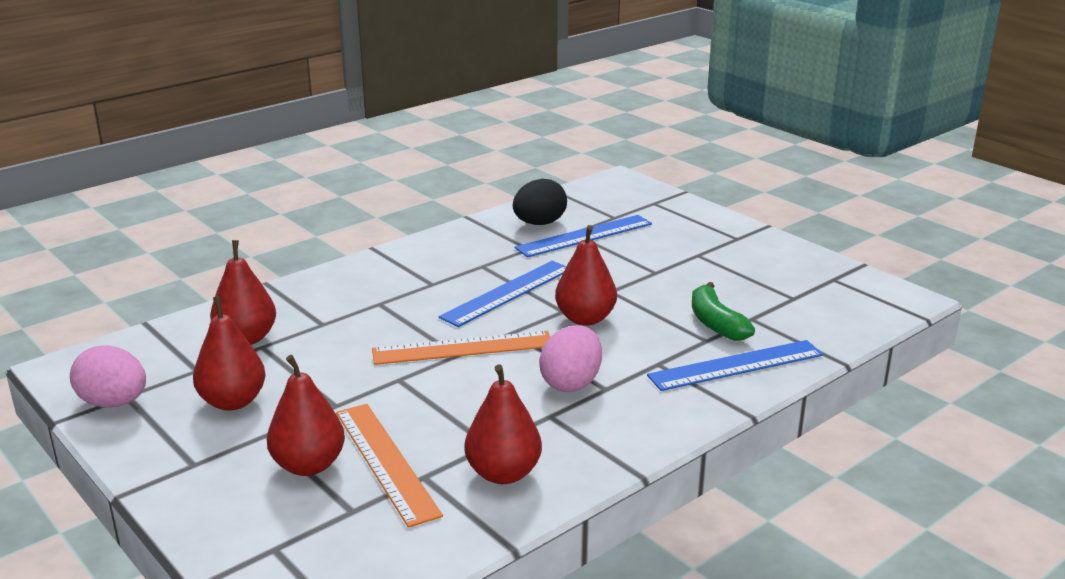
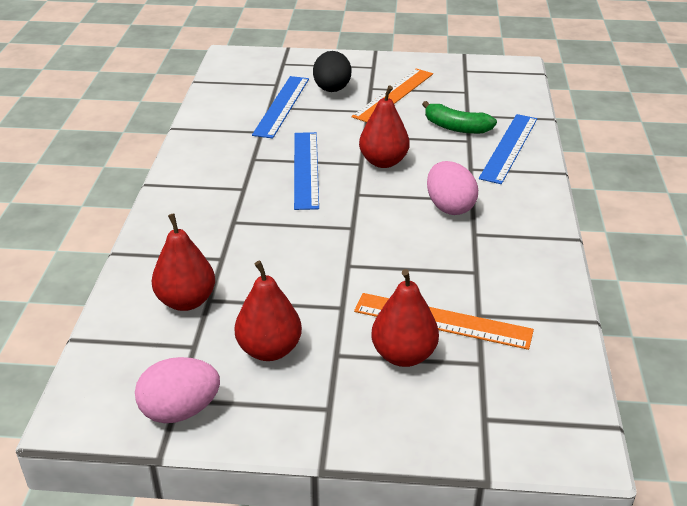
camera: 45 degrees left, 10 degrees up
orange ruler [372,331,550,365] -> orange ruler moved to [351,68,433,122]
red pear [464,364,542,484] -> none
black egg [513,179,567,225] -> black egg moved to [313,51,351,92]

